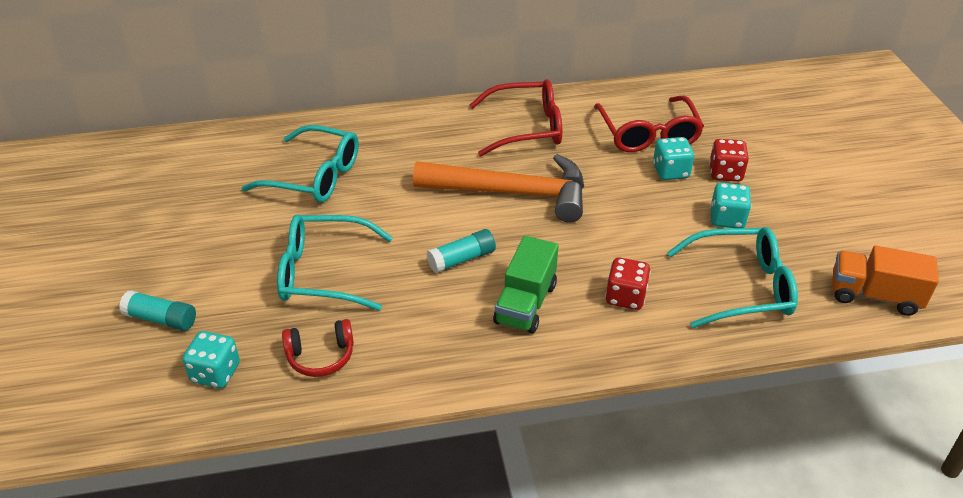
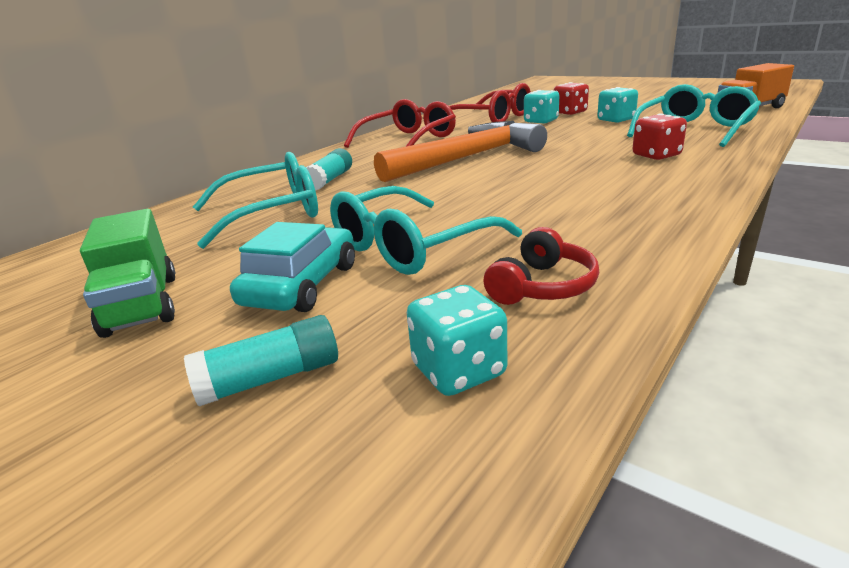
camera: 40 degrees left, 15 degrees down
turquoise glue stick [427,229,496,273] -> turquoise glue stick moved to [306,148,352,191]
green truck [493,236,558,334] -> green truck moved to [80,209,176,338]
none -> turquoise car [230,222,355,312]

